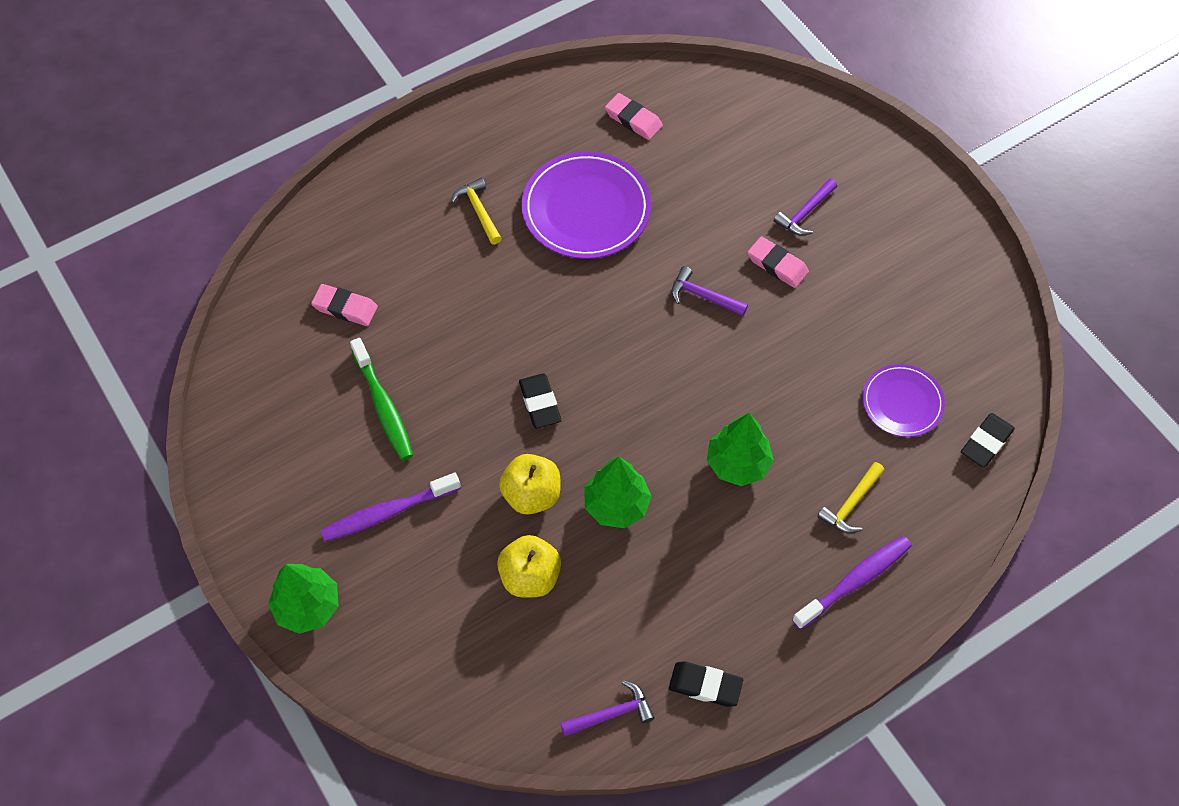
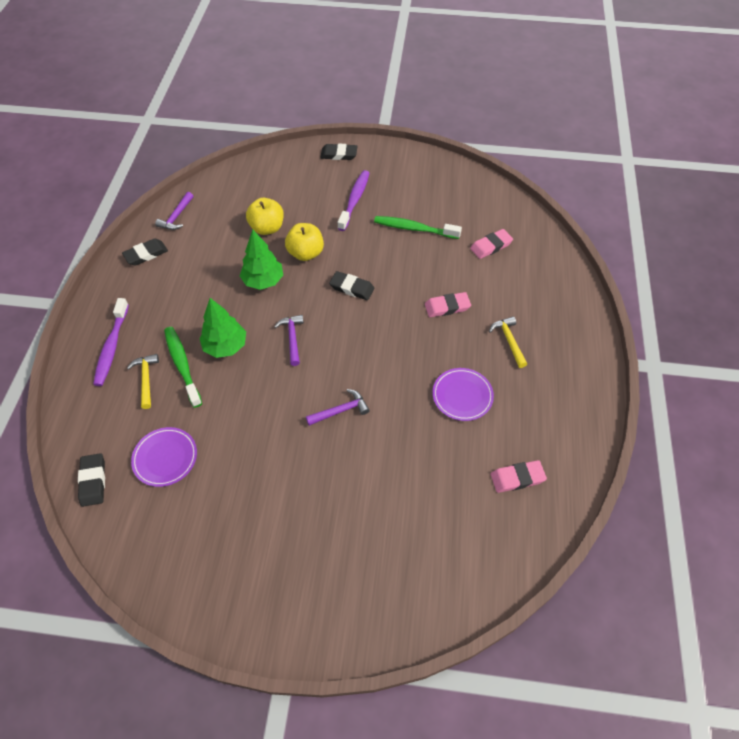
camera: 130 degrees right, 5 degrees down
green tree [268,564,339,634] -> black eraser [320,144,357,160]
yellow hammer [451,178,502,244] -> yellow hammer turned 120 degrees counterclockwise [489,316,527,368]
purple plate [522,151,651,259] -> purple plate [432,368,494,421], size x0.59
pink eraser [747,236,809,288] -> pink eraser moved to [425,292,471,317]
purple hammer [774,179,837,236] -> purple hammer moved to [274,315,304,366]
none -> green toothbrush [164,327,202,408]

